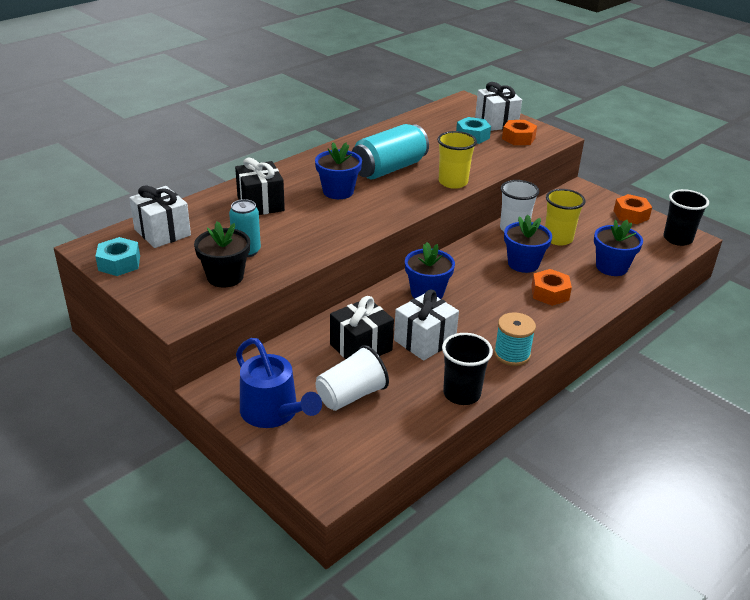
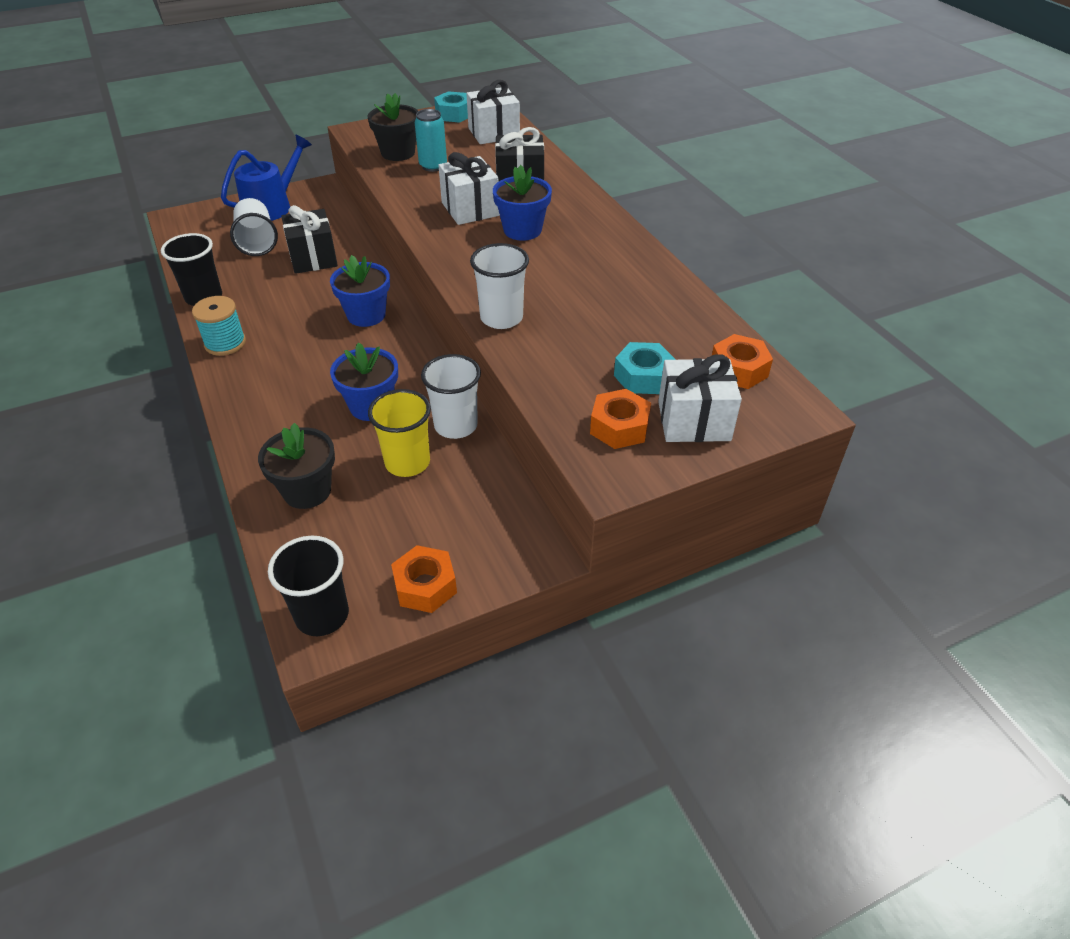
camera: 110 degrees right, 10 degrees up
blue watering can [236,338,322,428] -> blue watering can turned 150 degrees clockwise [221,134,312,221]
turquoise can [352,124,429,179] -> none
white gift [394,290,459,361] -> white gift moved to [438,152,500,225]
yellow cup [437,131,477,189] -> white cup [470,243,529,329]
orange nut [531,269,572,306] -> orange nut moved to [712,334,773,389]
blue flower pot [594,220,643,276] -> black flower pot [258,423,335,509]

